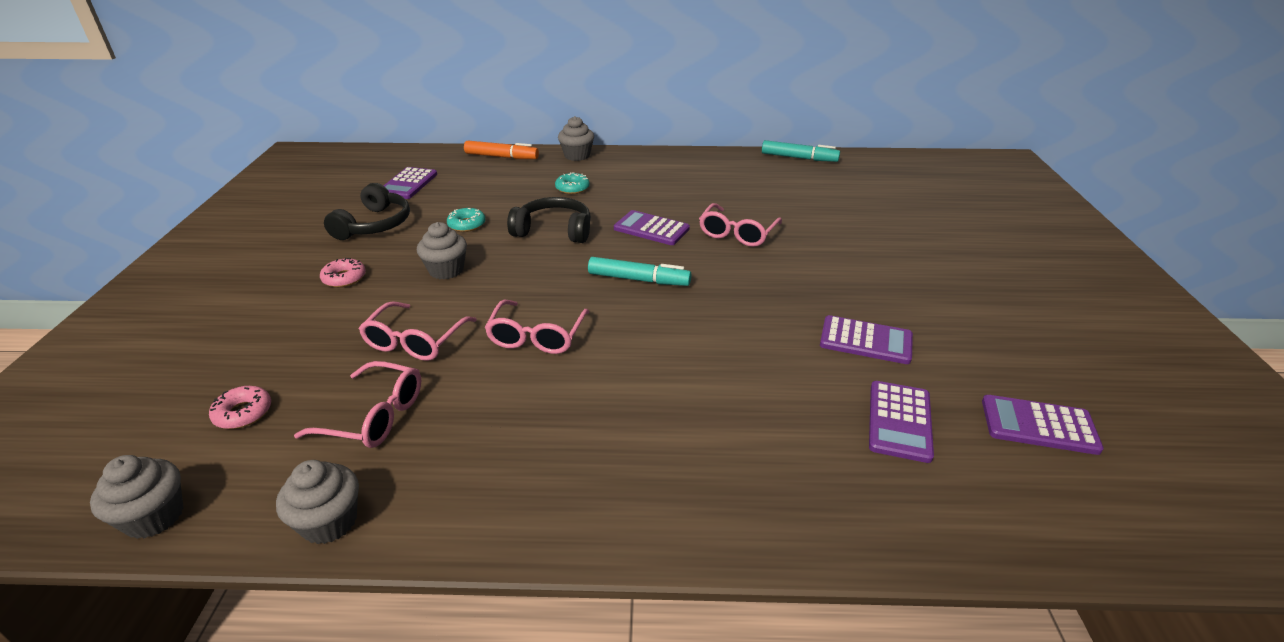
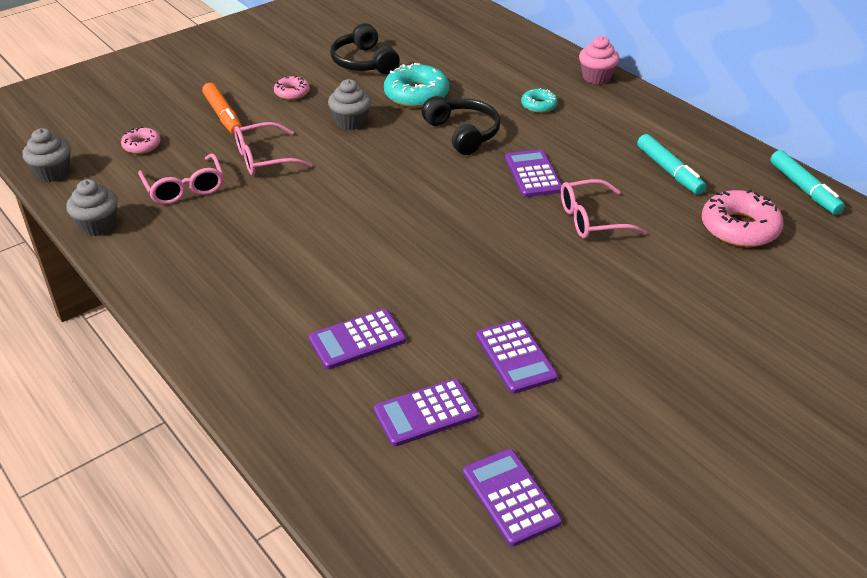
camera: 50 degrees right, 5 degrees up
black headphones [324,183,410,240] -> black headphones turned 90 degrees clockwise [330,23,400,74]
purple calculator [384,167,437,199] -> purple calculator moved to [309,309,406,369]
turquoise donut [447,208,485,232] -> turquoise donut [384,63,449,108], size x1.83
orange marker [464,141,539,159] -> orange marker moved to [202,83,242,135]
pink glasses [485,300,589,354] -> none
grey cupcake [558,116,594,161] -> pink cupcake [579,36,620,84]
turquoise marker [588,257,691,286] -> turquoise marker moved to [637,134,706,195]
none -> pink donut [702,189,784,247]

